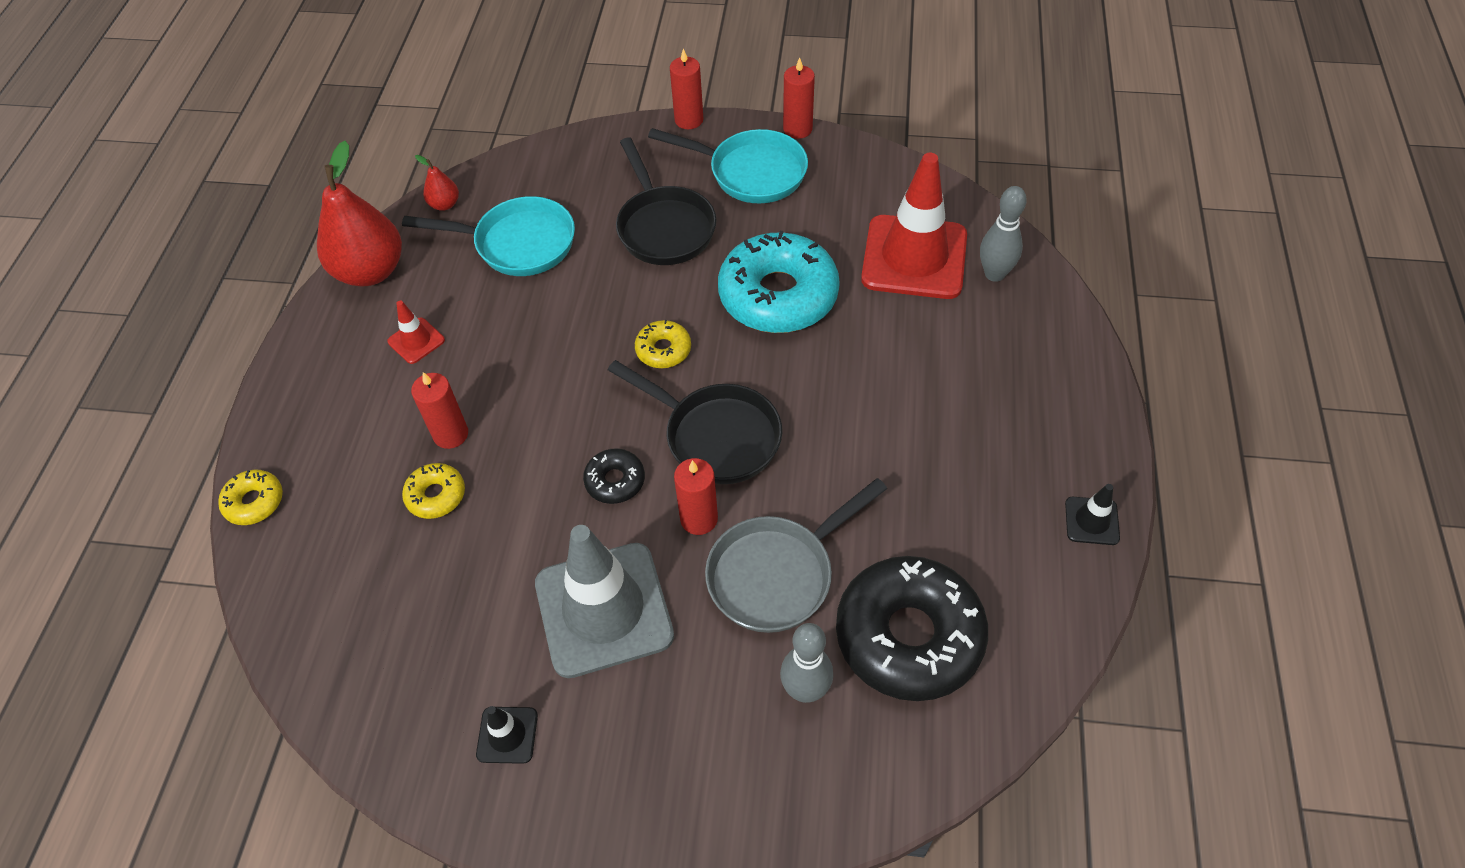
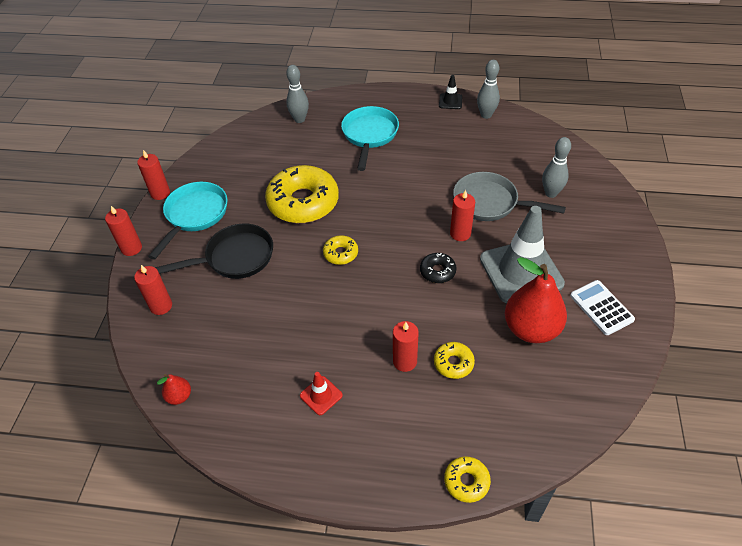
camera: 90 degrees left, 5 degrees down
red pear [317,141,402,286] -> red pear moved to [505,257,567,343]
turquoise pan [402,196,575,276] -> turquoise pan moved to [341,106,399,171]
black traffic cone [476,706,538,764] -> white calculator [570,280,635,335]
black pan [608,360,782,484] -> none
grey pan [705,478,887,633] -> grey pan turned 150 degrees clockwise [453,172,566,221]
turquoise donut [718,231,840,333] -> yellow donut [265,165,339,223]
black donut [836,556,988,701] -> none
red traffic cone [861,153,967,299] -> none
none -> red candle [134,265,172,315]
none -> grey bowling pin [477,60,500,119]

